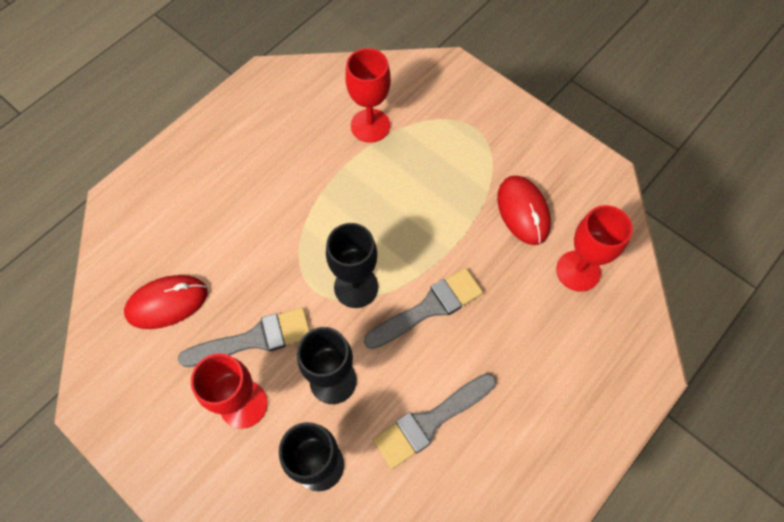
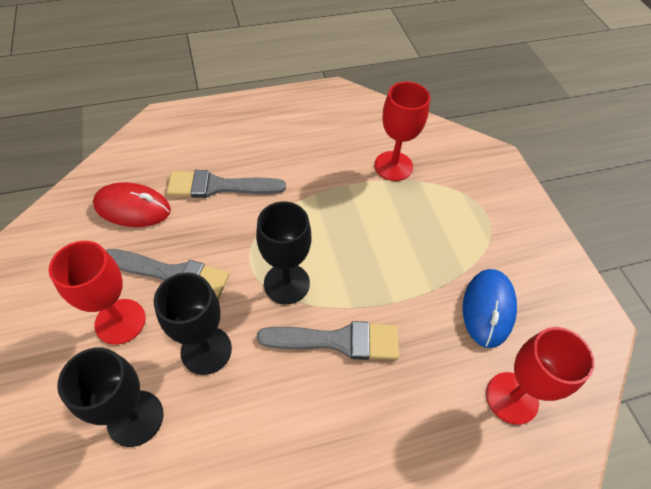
camera: 30 degrees right, 10 degrees down
grey brush [373,373,496,469] -> grey brush moved to [166,170,286,198]
red mouse [497,176,551,245] -> blue mouse [463,269,517,348]

